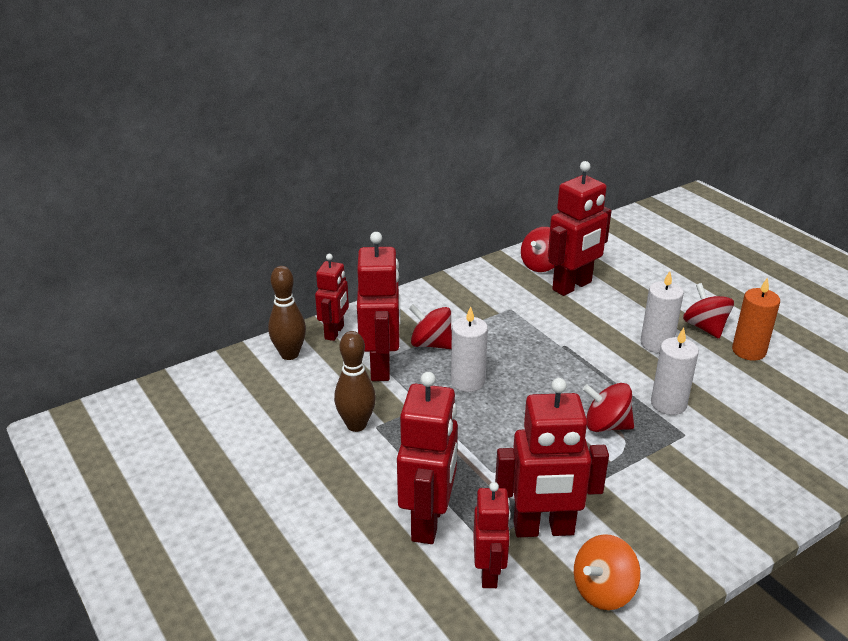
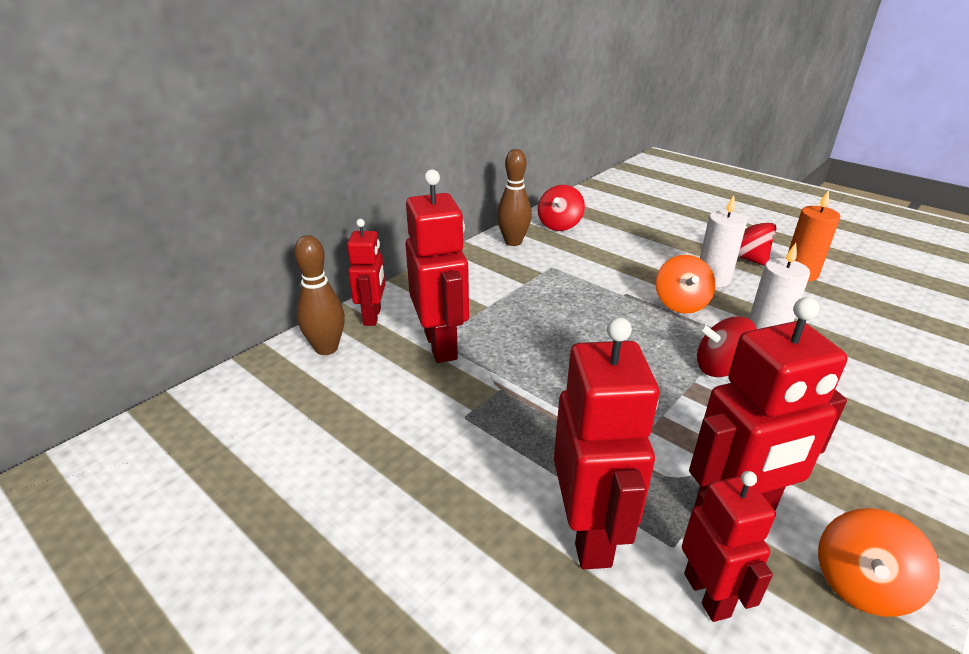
camera: 15 degrees left, 0 degrees up
brown bowling pin [334,331,376,432] -> brown bowling pin moved to [497,149,532,246]
red spinning top [408,304,452,349] -> none
white candle [451,306,488,392] -> none
red robot [548,161,611,296] -> none
none -> orange spinning top [656,255,716,314]

